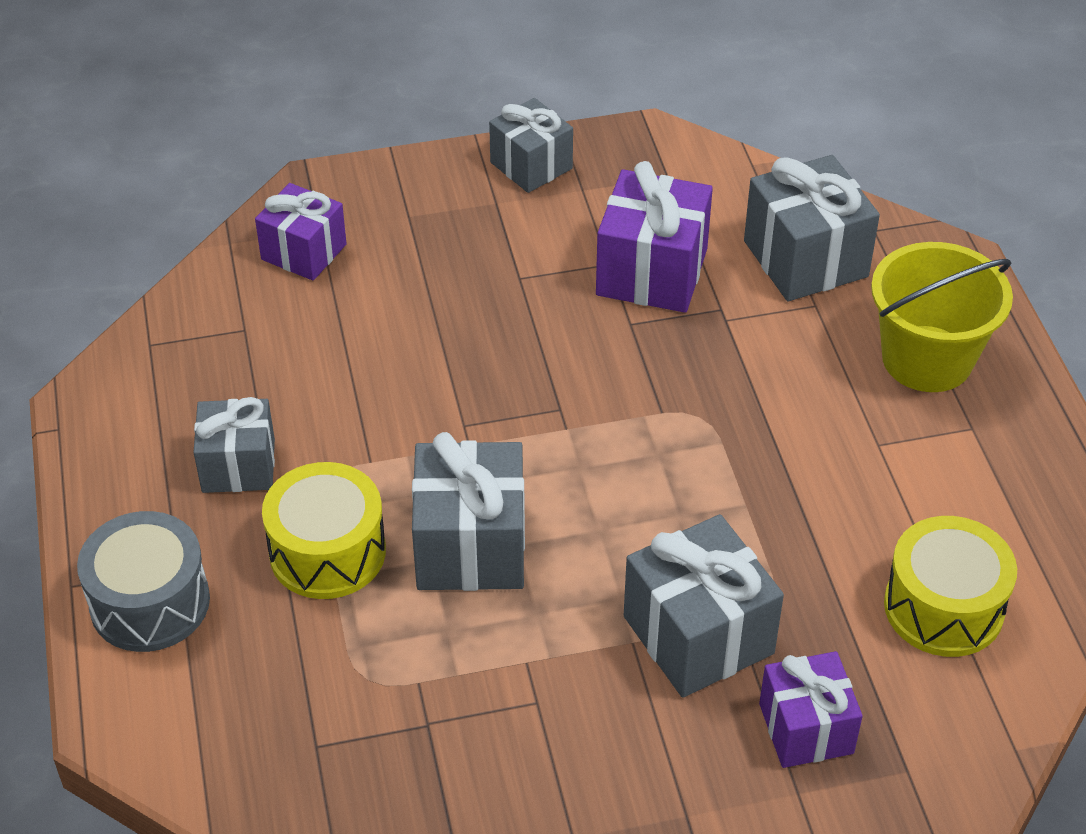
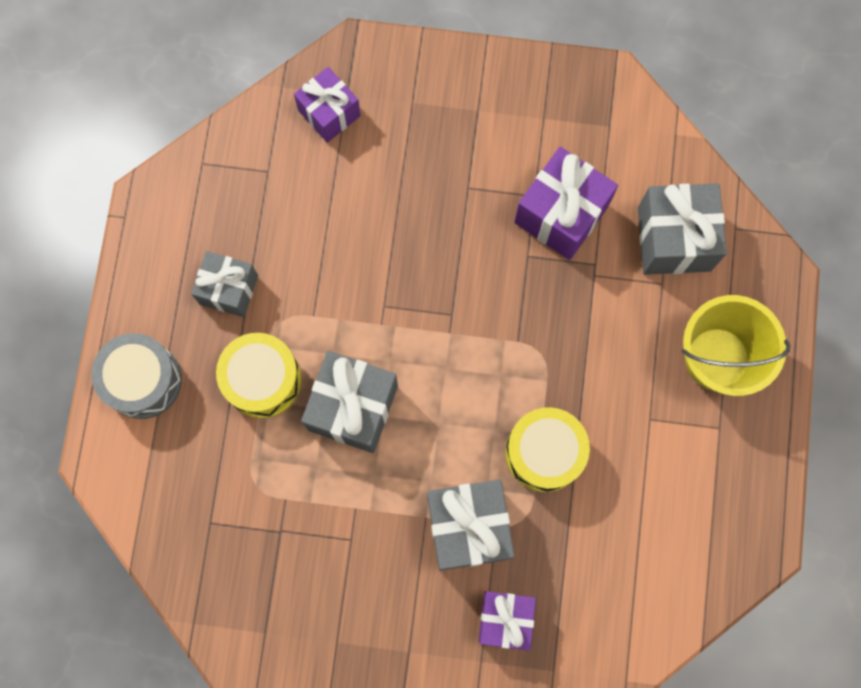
camera: 20 degrees right, 30 degrees up
grey gift [489,98,573,193] -> none
yellow drum [884,516,1017,657] -> yellow drum moved to [506,407,590,492]

